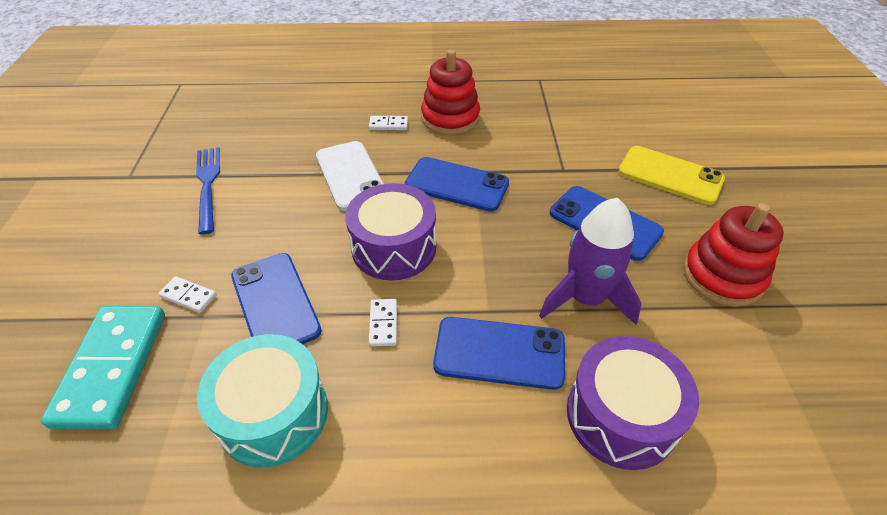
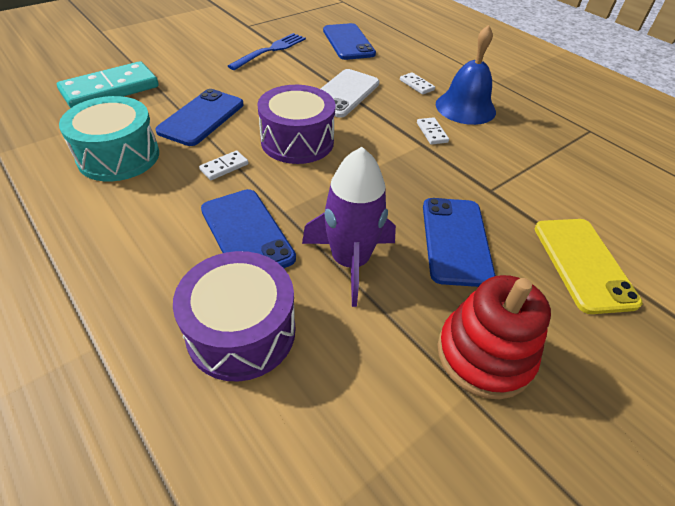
camera: 50 degrees right, 0 degrees up
white domino [158,276,217,313] -> white domino moved to [417,117,449,145]
blue phone [405,157,509,212] -> blue phone moved to [323,23,376,60]
red stacking toy [421,50,480,135] -> blue bell [436,25,496,125]

